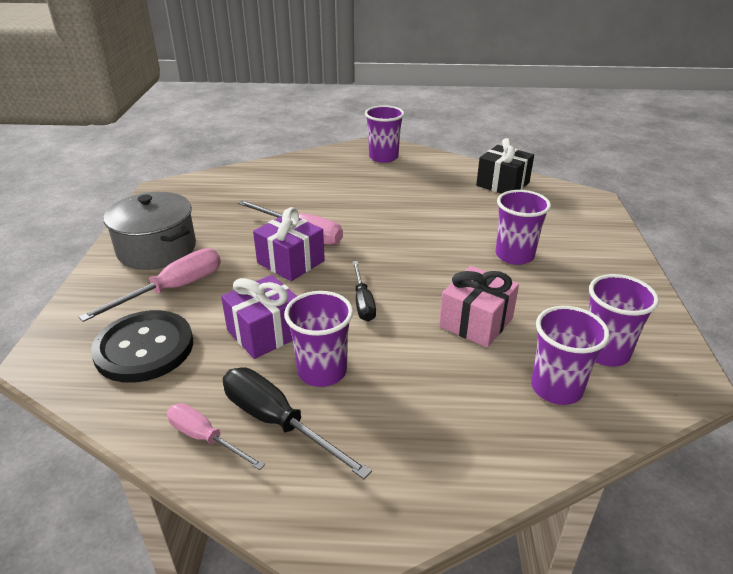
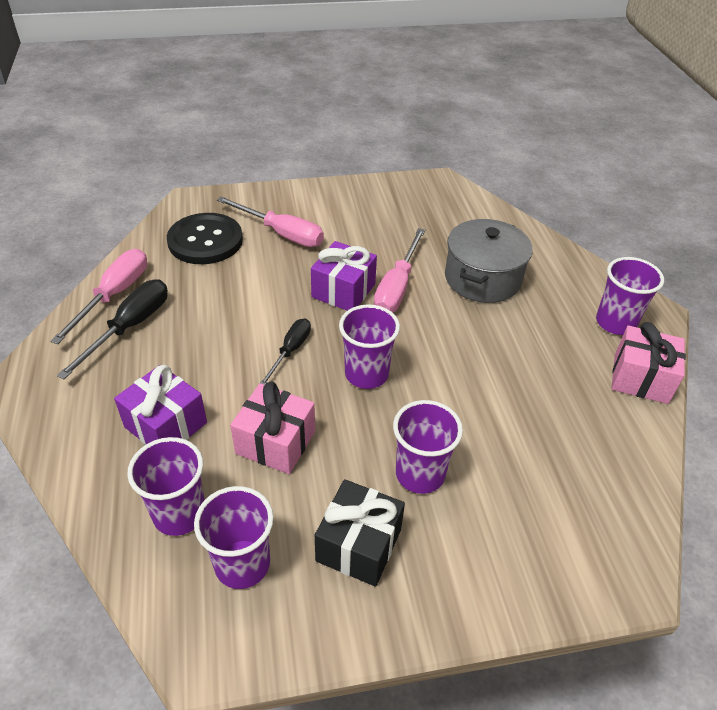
camera: 75 degrees right, 10 degrees up
grey pot [104,192,196,270] -> grey pot moved to [445,219,533,303]
pink screwdriver [167,403,265,470] -> pink screwdriver [50,249,147,344], size x1.56
purple gift [221,275,297,359] -> purple gift moved to [114,365,207,445]
purple cup [284,291,353,387] -> purple cup moved to [339,304,400,389]
black screwdriver [352,261,376,322] -> black screwdriver turned 135 degrees clockwise [259,318,311,385]
black gift [476,138,534,194] -> black gift moved to [315,479,405,587]
none -> pink gift [611,322,686,404]

